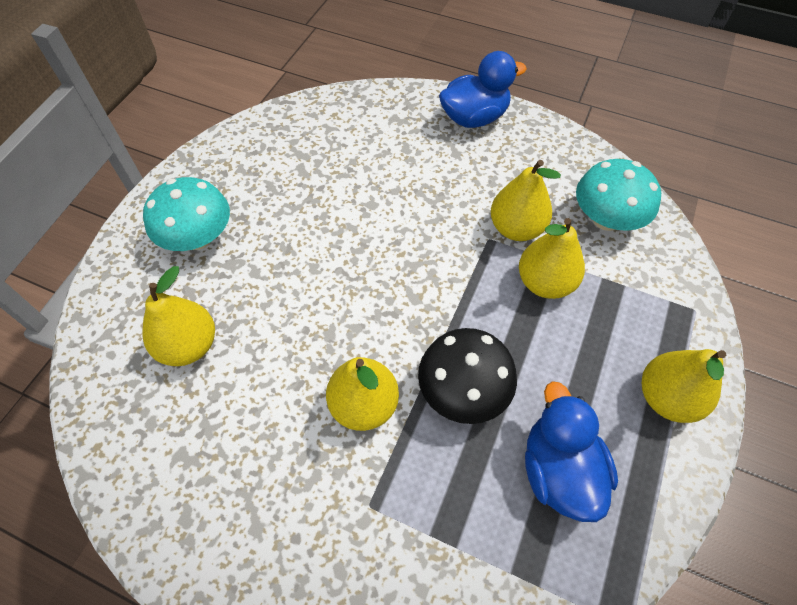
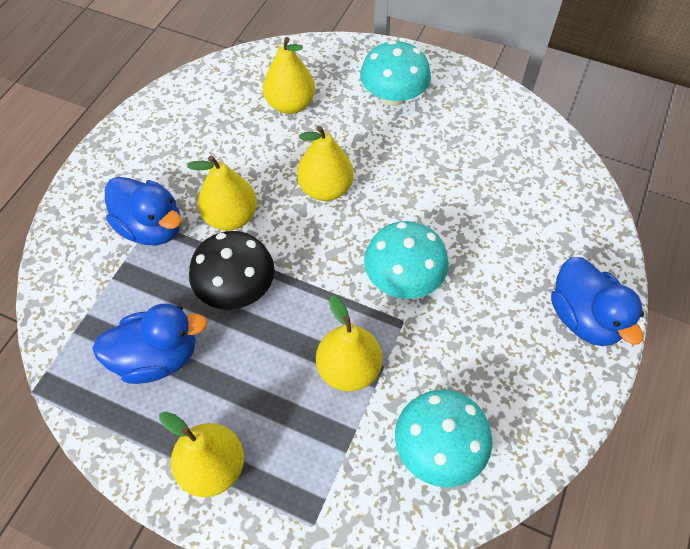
camera: 90 degrees right, 0 degrees up
yellow pear [491,160,561,241] -> yellow pear moved to [297,126,354,201]
none -> blue duck [105,177,181,245]
none -> turquoise mushroom [364,221,449,299]

